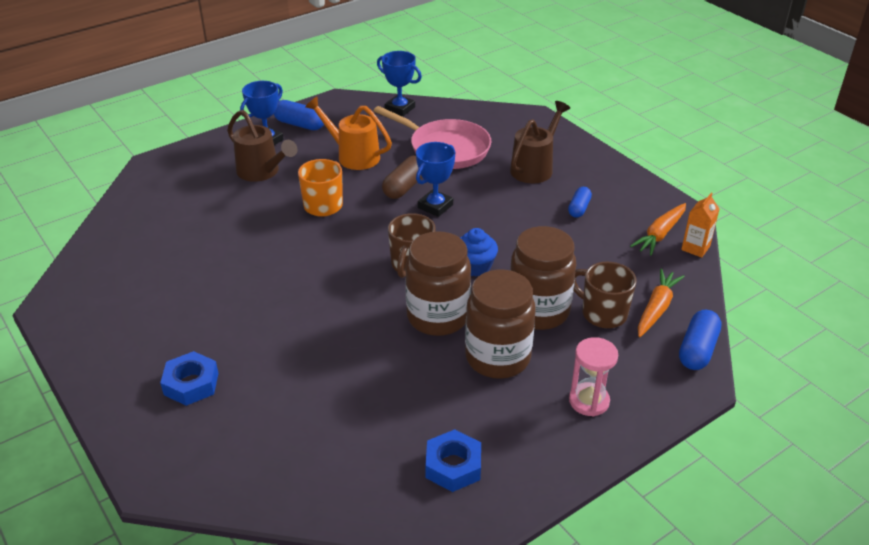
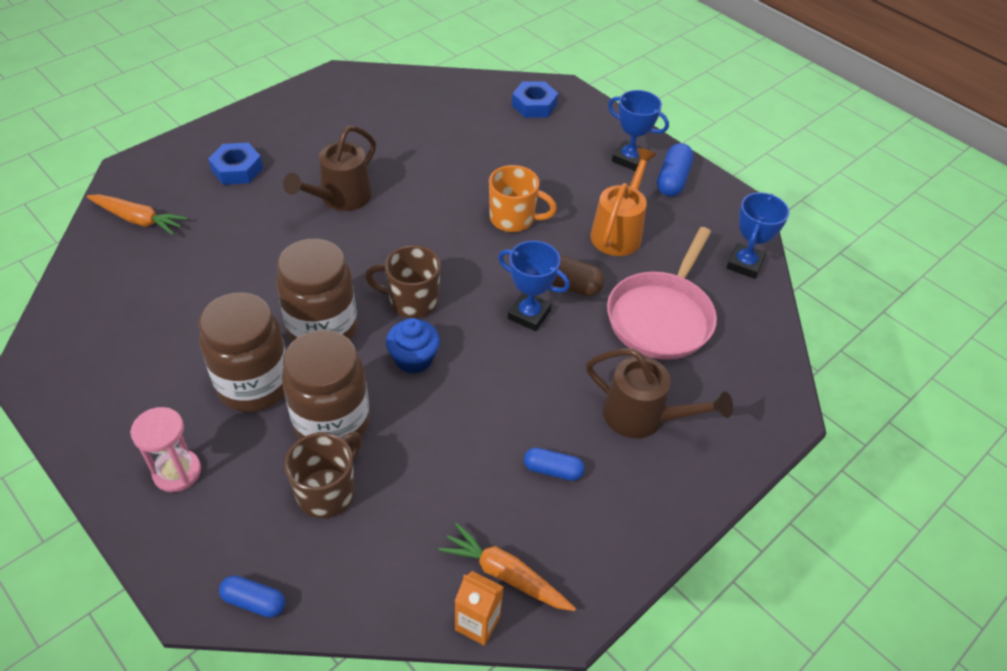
camera: 80 degrees right, 10 degrees up
brown watering can [227,110,297,182] -> brown watering can moved to [283,126,376,211]
blue nut [425,429,481,492] -> blue nut moved to [512,81,558,118]
orange carrot [638,269,685,337] -> orange carrot moved to [87,194,188,235]
blue capsule [679,310,722,370] -> blue capsule [219,575,285,618], size x0.66

